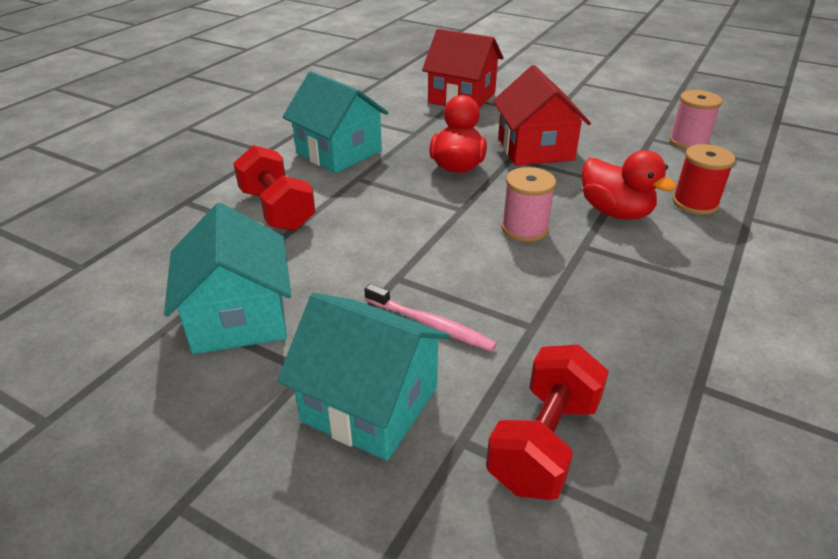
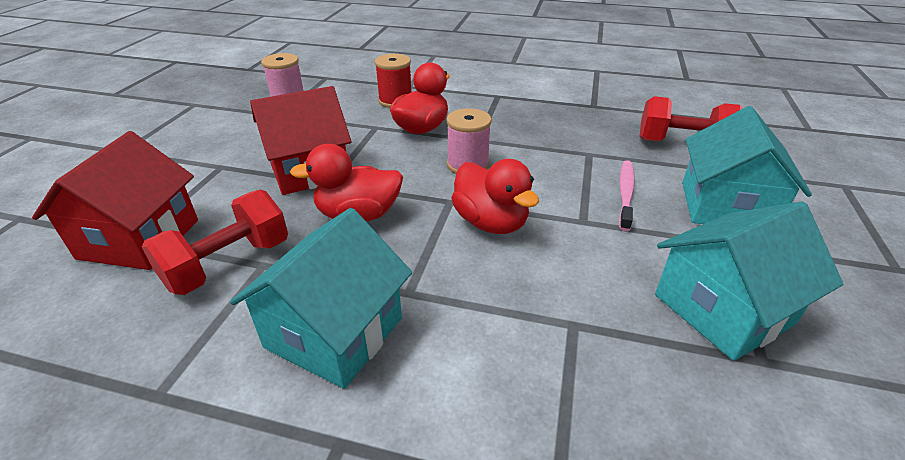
camera: 105 degrees left, 0 degrees up
red dumbbell [233,145,315,231] -> red dumbbell moved to [142,190,288,295]
none -> red duck [451,159,539,234]

